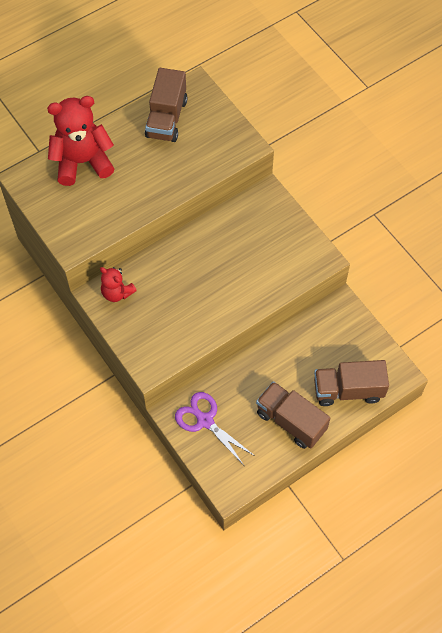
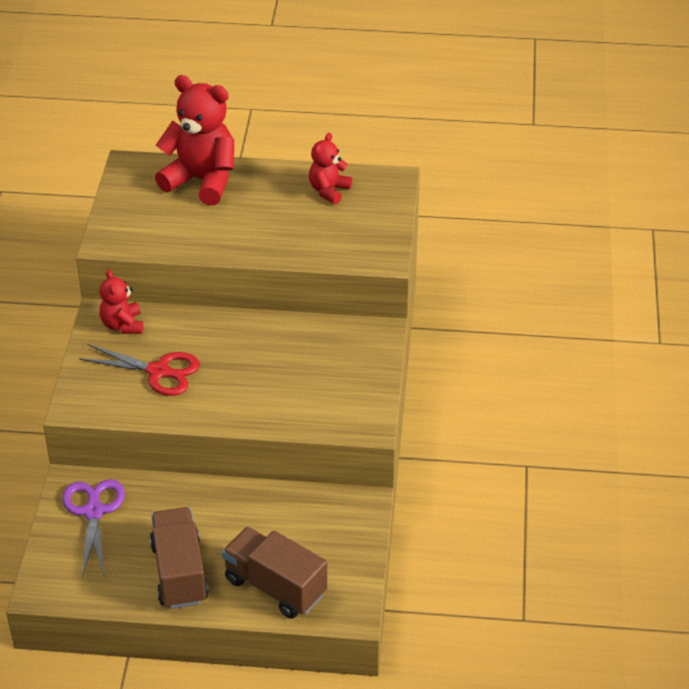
camera: 40 degrees right, 20 degrees down
brown truck [145,68,187,142] -> red teddy bear [309,133,352,204]
none -> red scissors [79,344,200,396]

